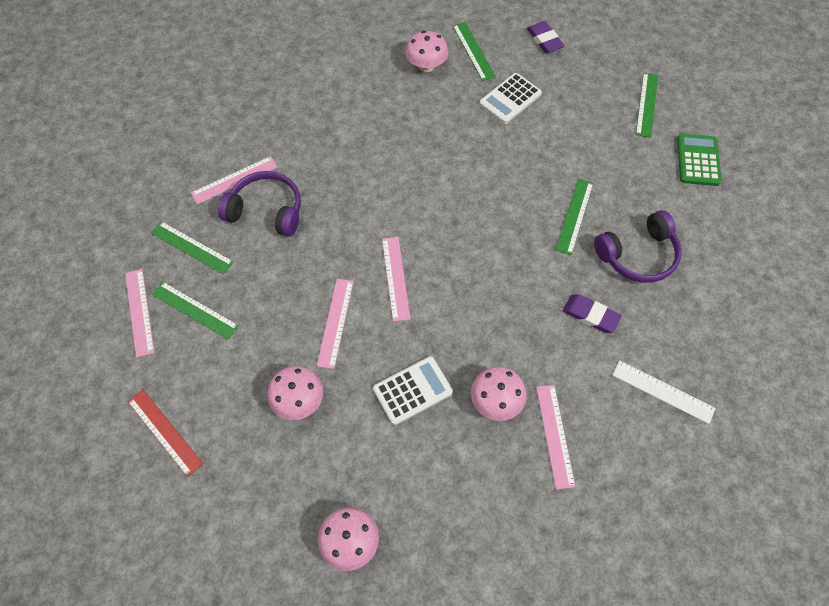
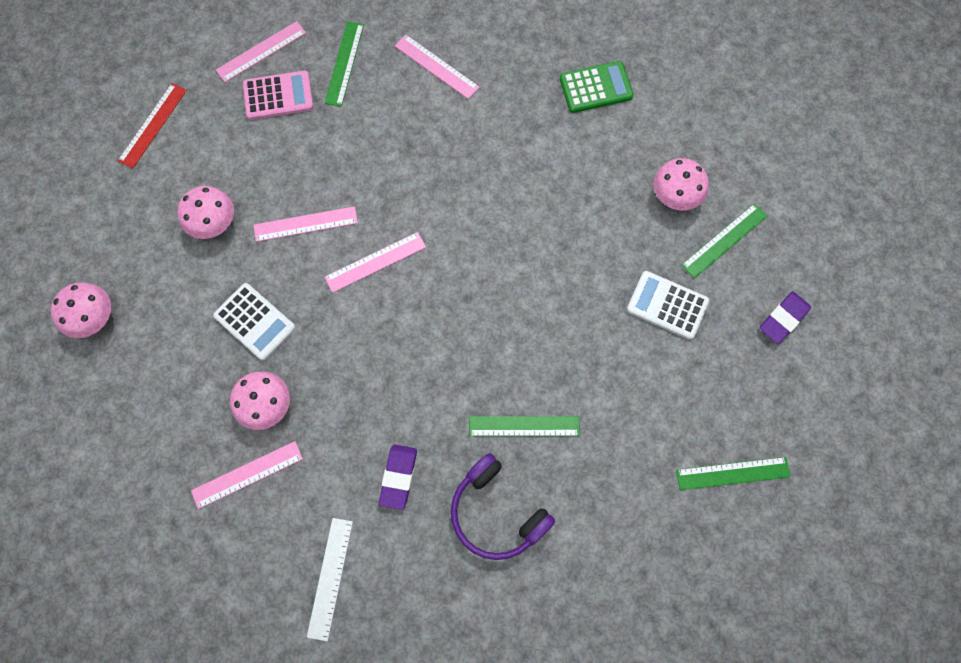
camera: 70 degrees right, 10 degrees up
green ruler [152,282,239,340] -> pink calculator [243,71,313,120]
purple headphones [218,171,301,237] -> none
green calculator [677,134,722,186] -> green calculator moved to [559,61,634,113]

